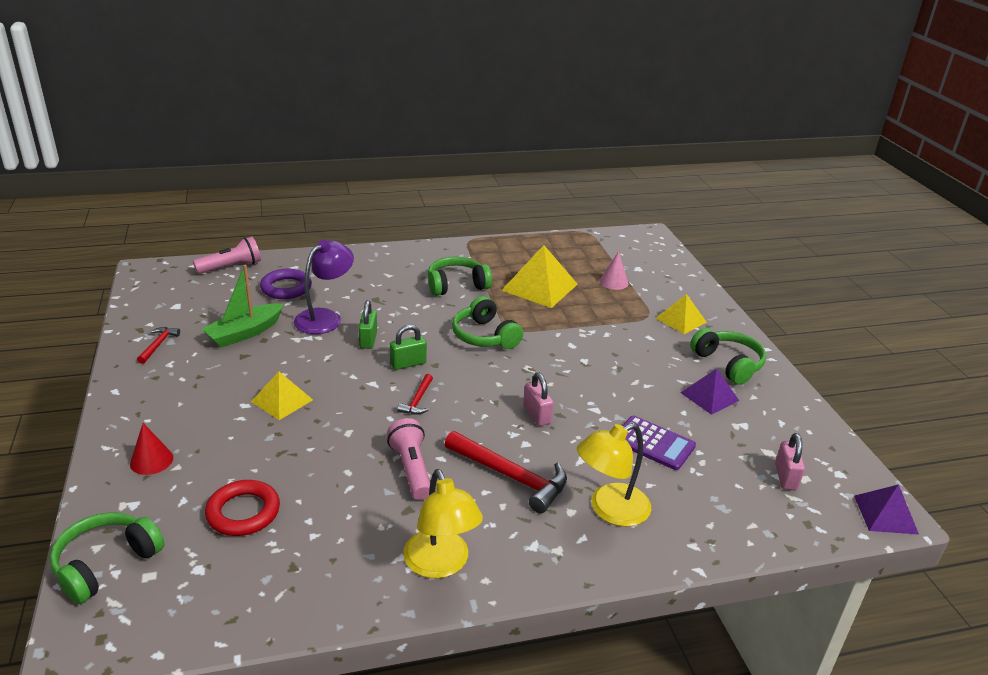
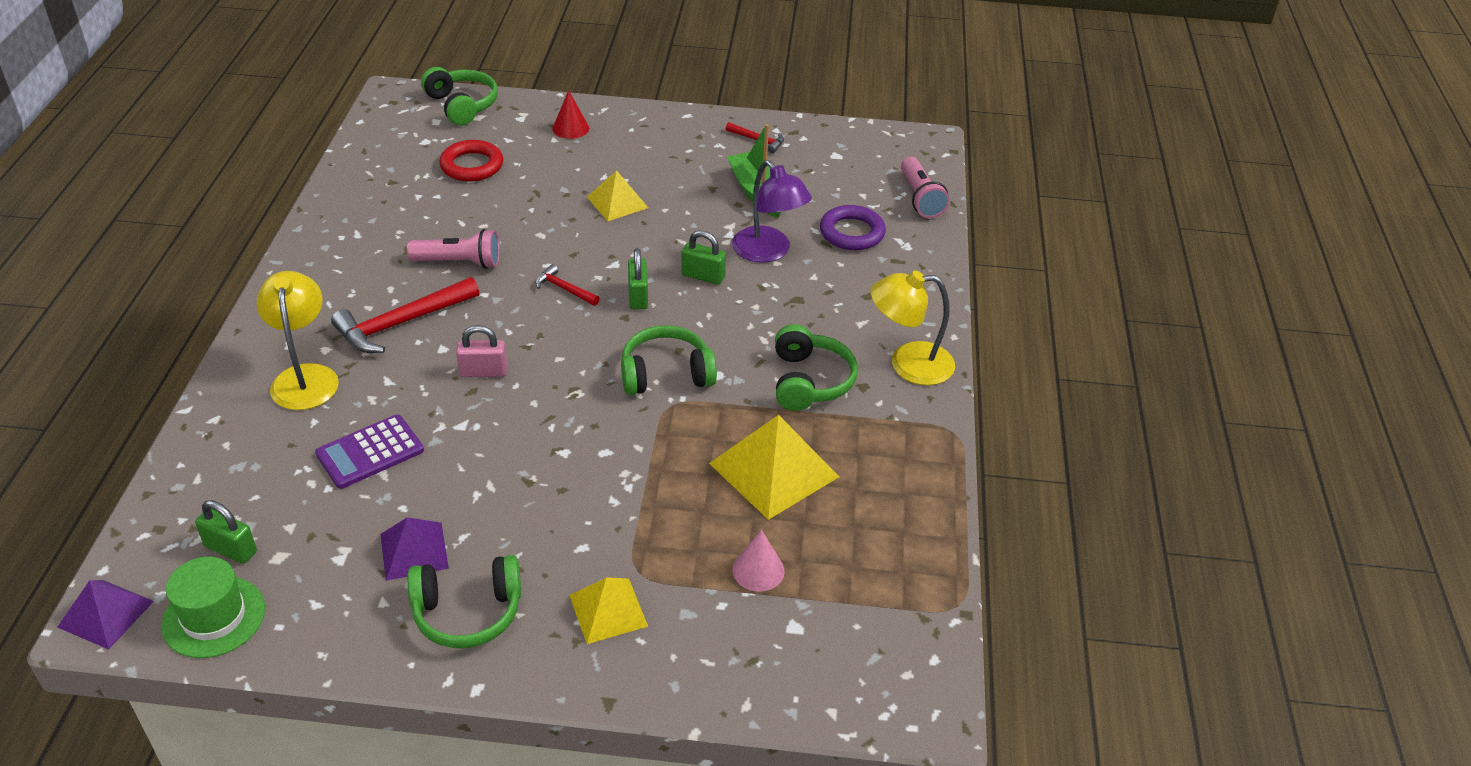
camera: 110 degrees right, 10 degrees up
yellow lamp [403,469,483,578] -> yellow lamp moved to [870,270,955,385]
pink padlock [775,433,805,491] -> green padlock [195,500,257,564]
none -> green hat [161,557,265,658]

